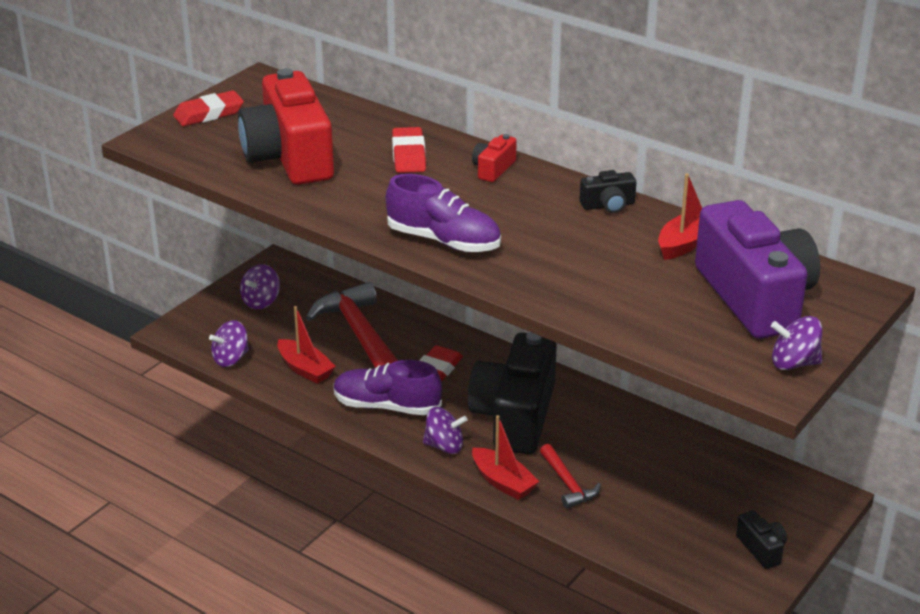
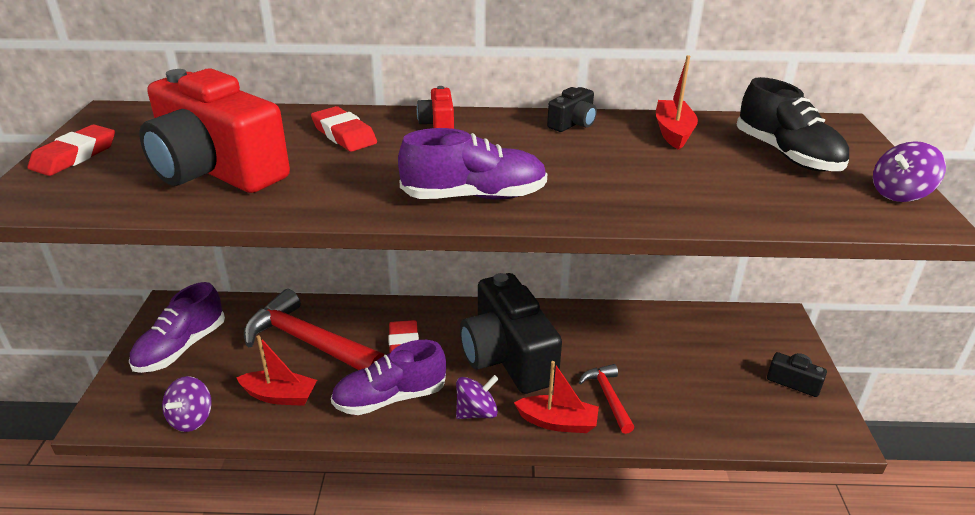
camera: 35 degrees left, 0 degrees up
purple spinning top [240,264,280,309] -> purple shoe [129,282,225,373]
red hammer [540,444,601,508] -> red hammer turned 135 degrees counterclockwise [579,364,634,434]
purple camera [695,200,820,339] -> black shoe [736,77,849,172]

